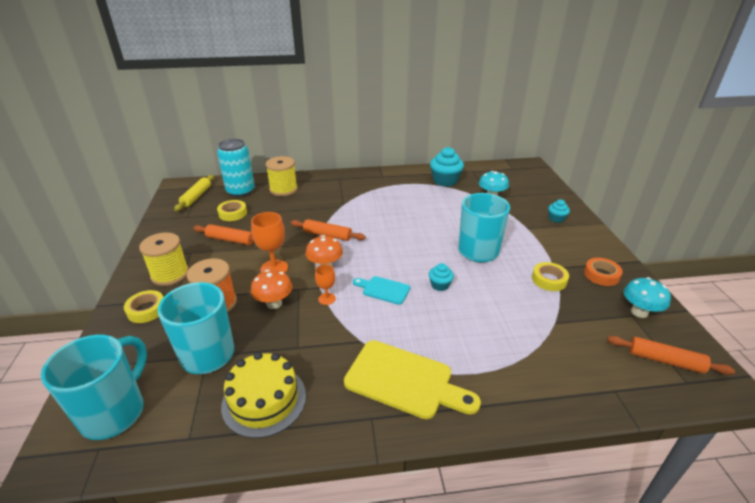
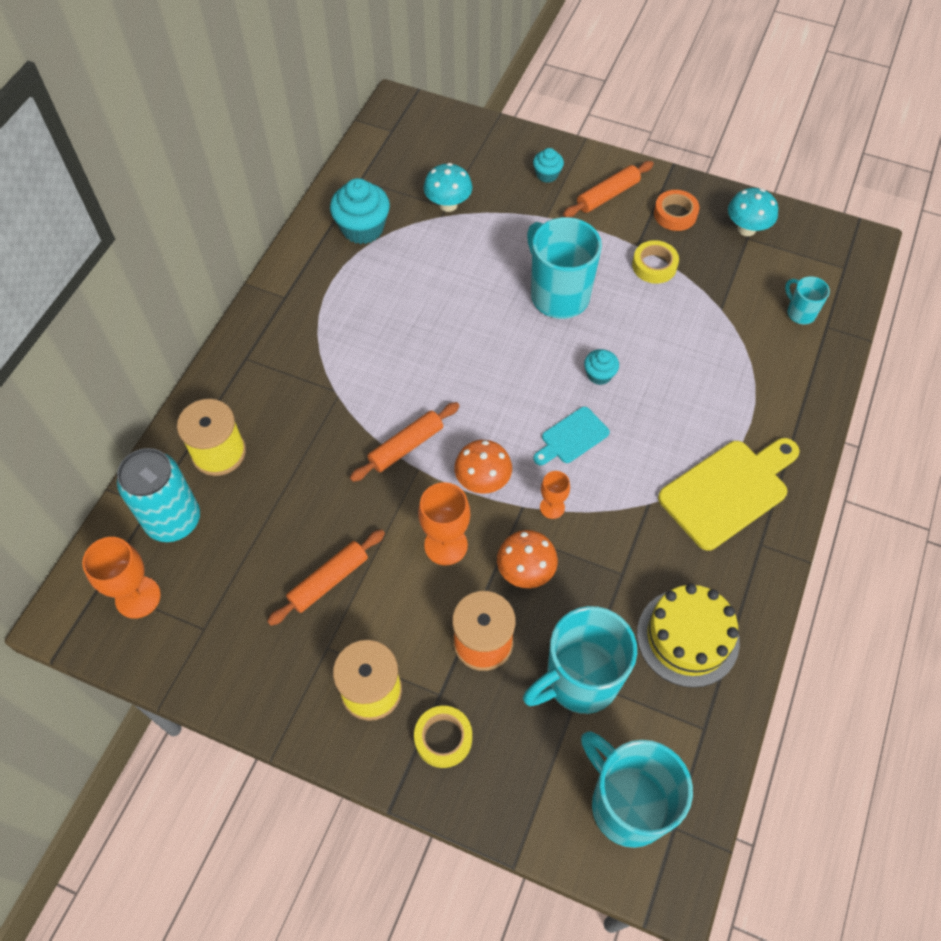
camera: 60 degrees left, 25 degrees up
yellow rolling pin [174,175,214,211] -> orange goblet [82,537,161,619]
yellow tape [217,200,247,221] -> none
orange rolling pin [607,336,735,375] -> orange rolling pin moved to [563,161,654,217]
none -> turquoise mug [785,276,830,324]

